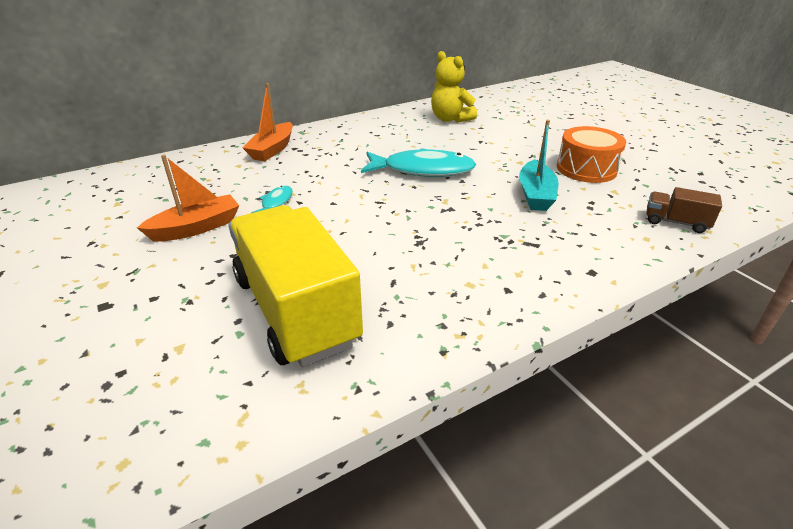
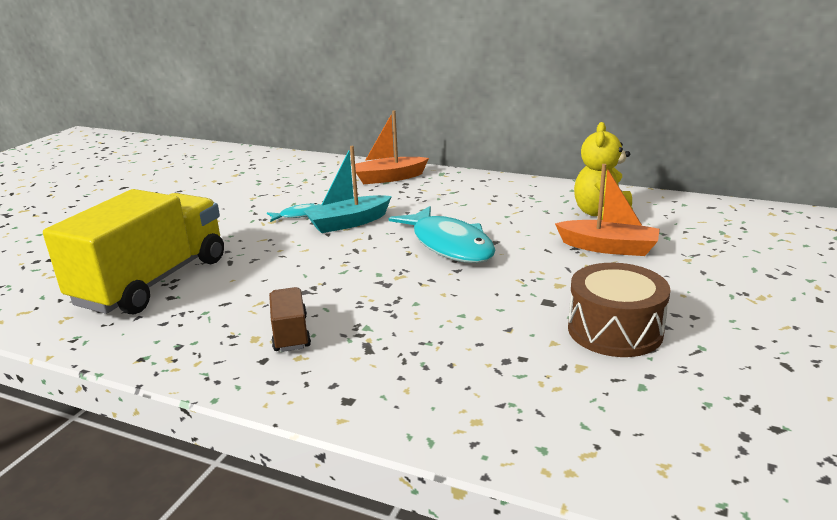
camera: 55 degrees right, 10 degrees down
orange boat [137,155,239,242] -> orange boat moved to [555,164,660,256]
turquoise boat [519,120,559,211] -> turquoise boat moved to [304,146,392,233]
orange drum [557,126,626,183] -> brown drum [568,263,671,357]
brown truck [647,187,722,233] -> brown truck moved to [269,287,311,352]

